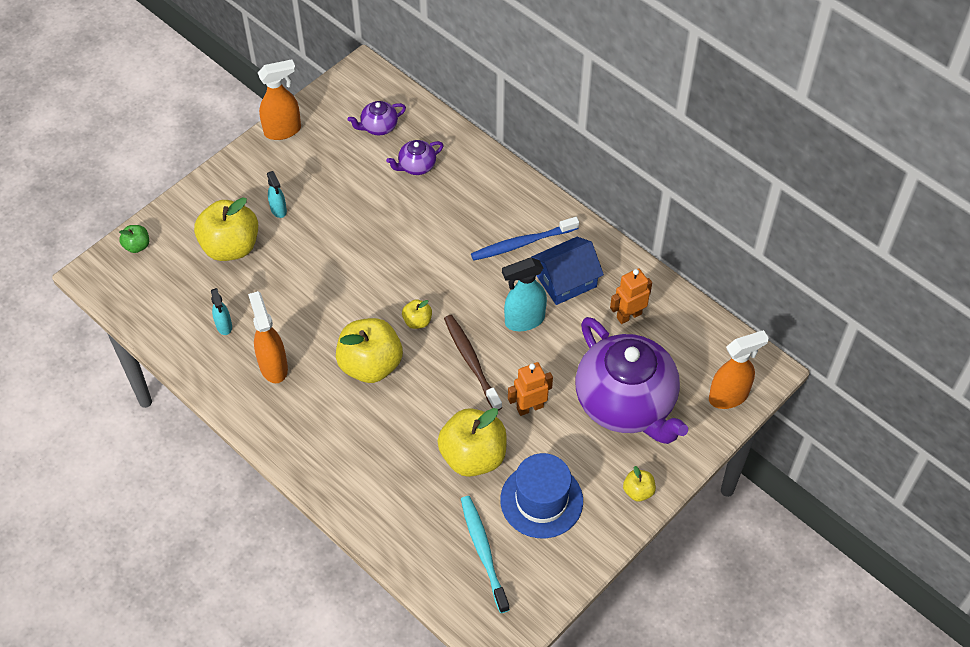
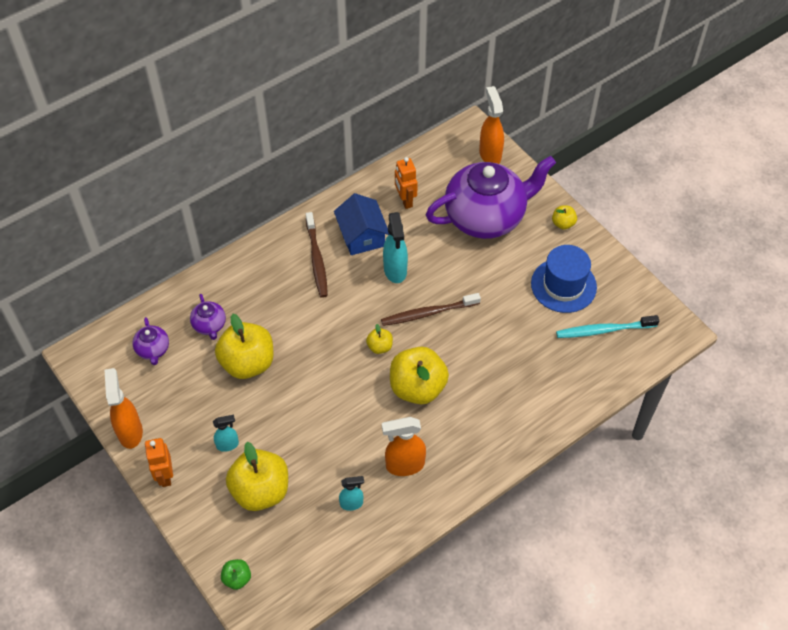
camera: 80 degrees left, 0 degrees up
yellow apple [438,408,507,477] -> yellow apple moved to [215,314,273,379]
blue toothbrush [471,217,579,261] -> brown toothbrush [306,212,328,298]
orange robot [508,362,553,416] -> orange robot moved to [145,438,173,487]

